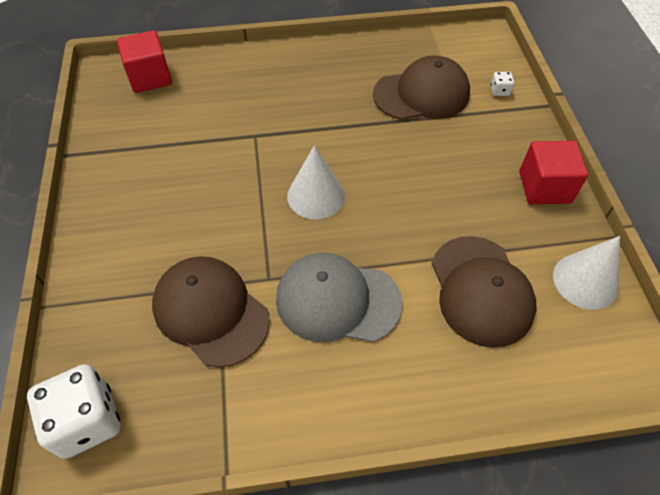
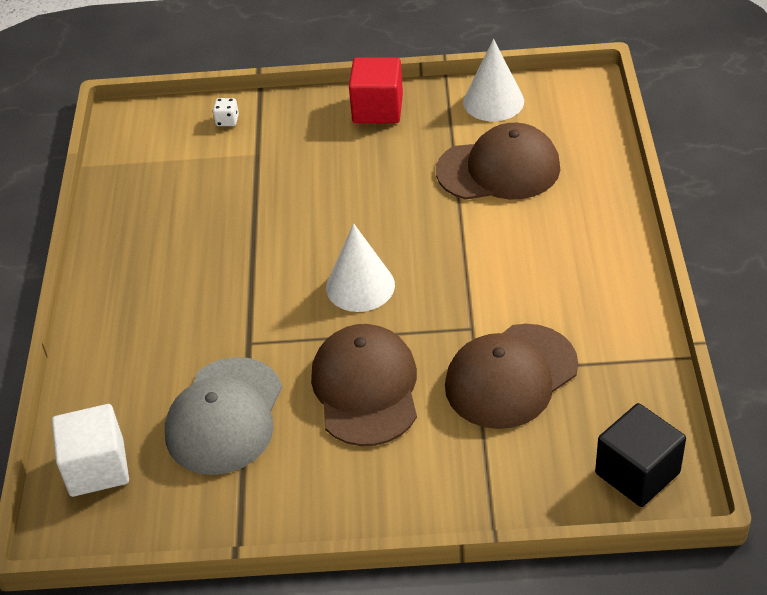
camera: 80 degrees left, 10 degrees down
white dice [27,364,121,459] -> black cube [595,403,686,507]
red cube [117,30,172,93] -> white cube [52,404,129,497]
grey cap [276,253,402,342] -> grey cap moved to [165,357,282,475]
brown cap [373,55,470,120] -> brown cap moved to [311,324,417,446]

